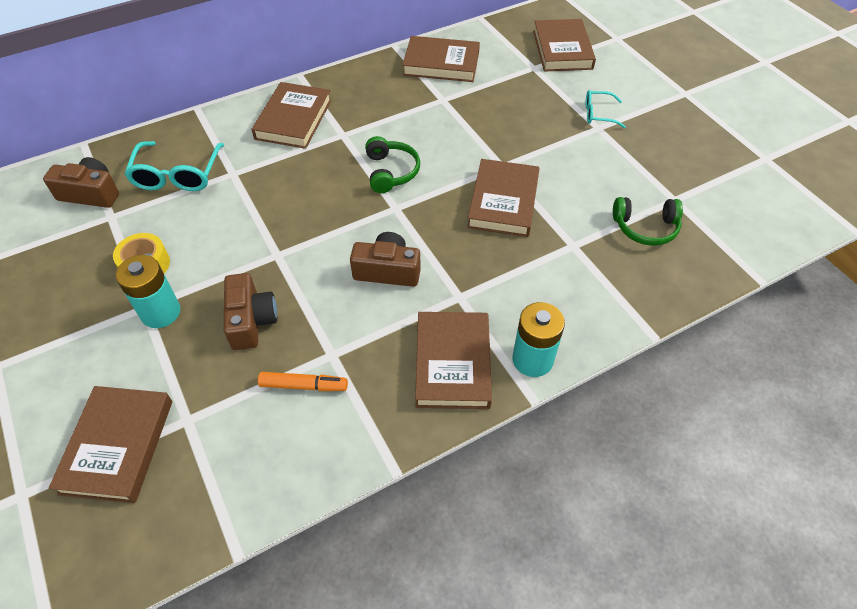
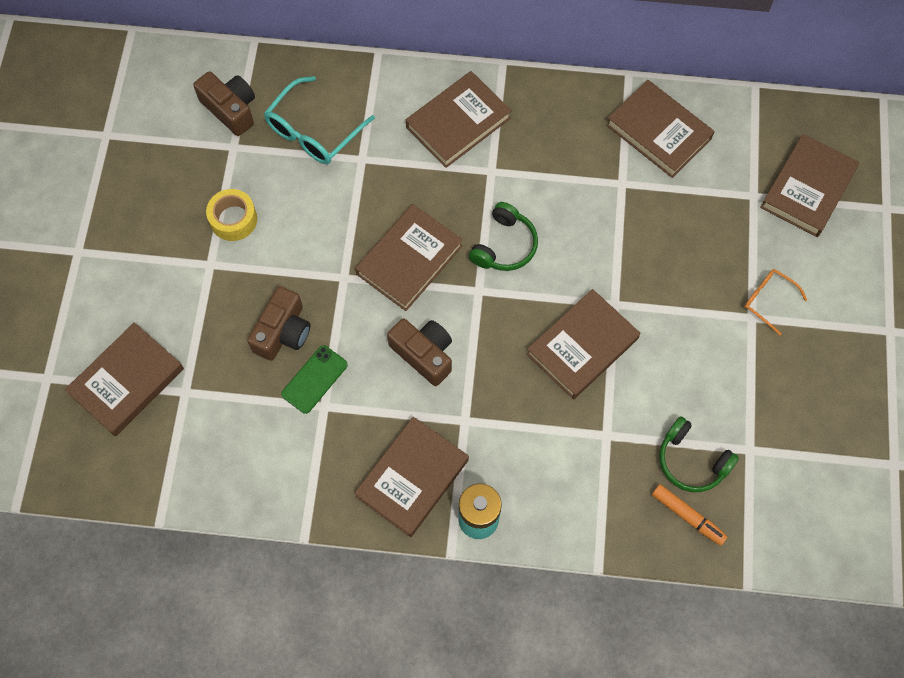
camera: 35 degrees right, 15 degrees up
turquoise battery [116,255,181,328] -> none
orange marker [258,372,348,391] -> orange marker moved to [652,484,728,546]
turquoise glasses [586,90,626,128] -> orange glasses [744,269,807,335]
none -> green phone [281,345,348,414]
none -> brown book [355,204,463,311]

